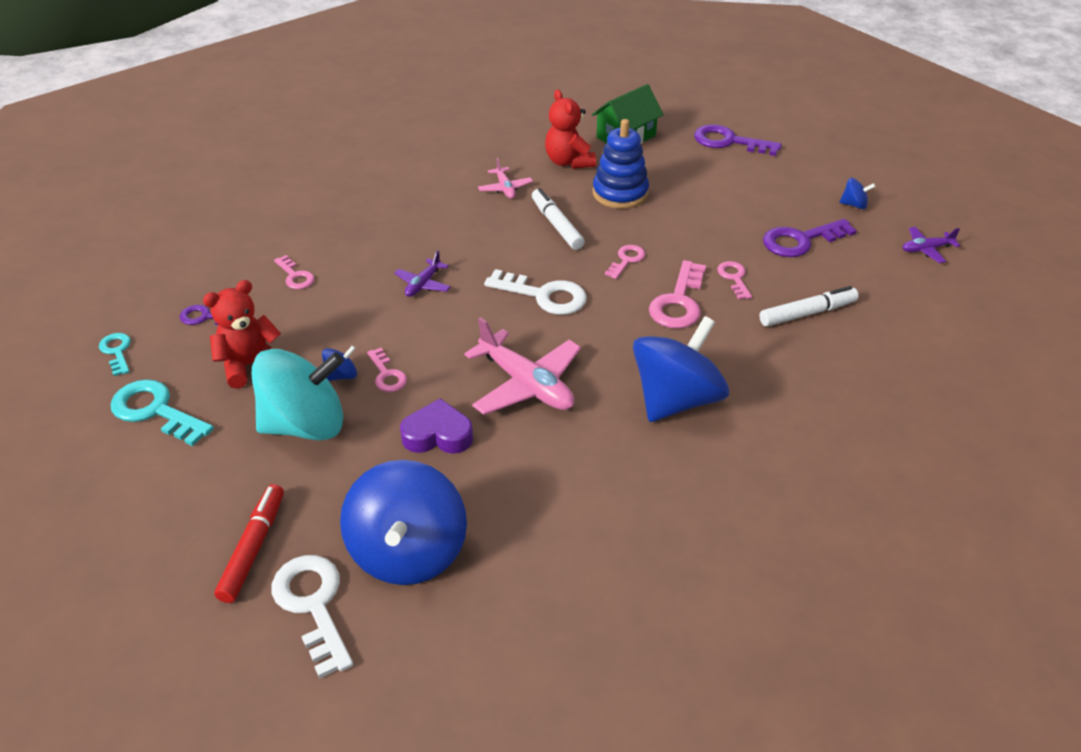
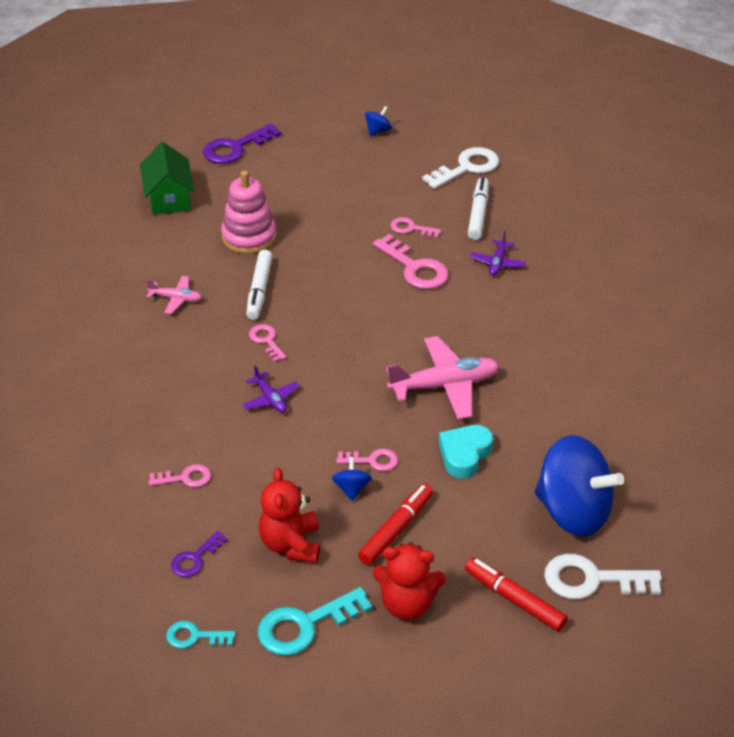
camera: 60 degrees left, 0 degrees up
turquoise spinning top [252,349,344,441] -> red marker [358,484,433,565]
purple heart [400,398,473,454] -> turquoise heart [439,425,493,478]
white key [484,269,587,315] -> white key moved to [422,147,499,189]
white marker [532,188,585,250] -> white marker turned 90 degrees counterclockwise [246,250,273,320]
red teddy bear [545,89,596,169] -> red teddy bear moved to [373,543,446,620]
blue stacking toy [592,119,649,209] -> pink stacking toy [221,171,277,254]
pink key [605,245,645,279] -> pink key moved to [249,324,286,362]
blue spinning top [633,316,729,422] -> none
purple key [763,219,857,257] -> none
purple plane [902,227,960,263] -> purple plane moved to [470,231,526,276]

